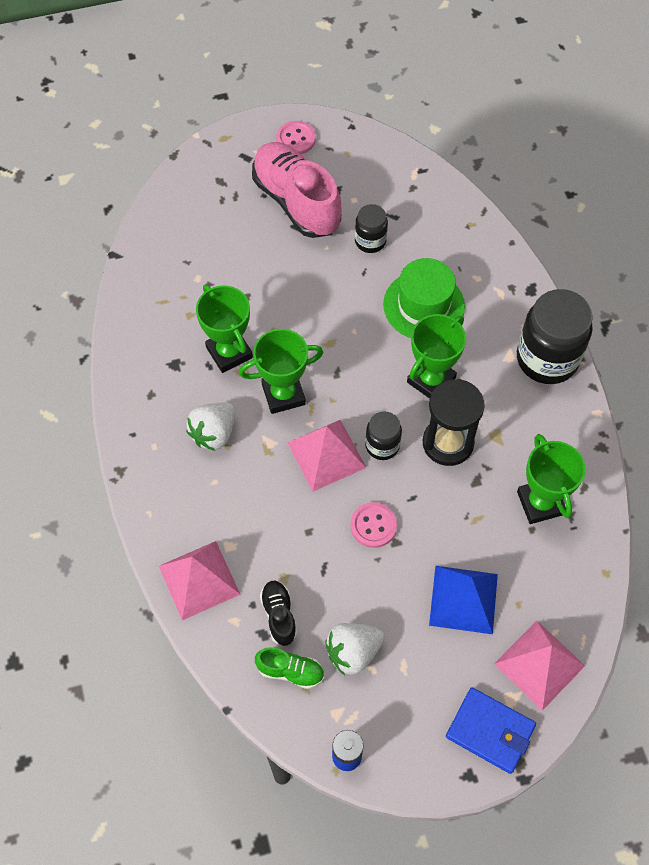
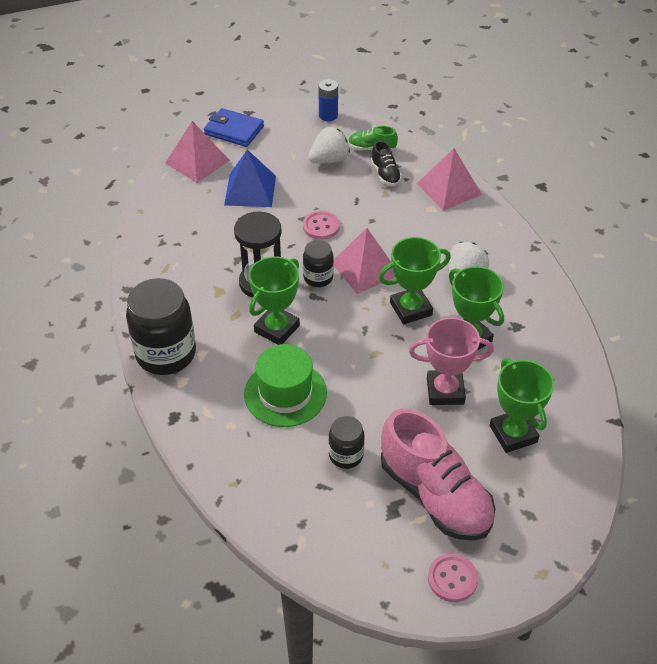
camera: 175 degrees right, 15 degrees down
green trophy [517,434,585,524] -> green trophy moved to [490,358,554,453]
none -> pink trophy [409,317,494,405]

